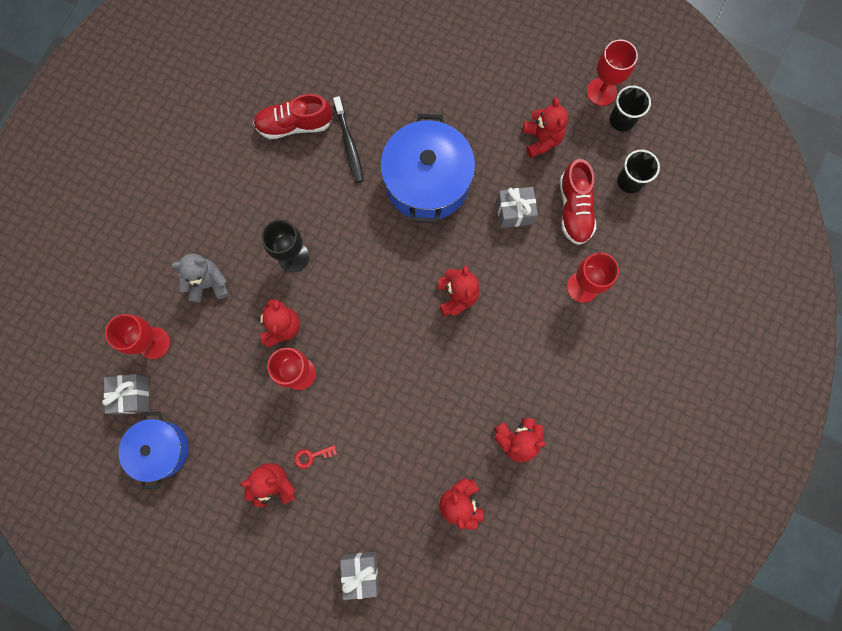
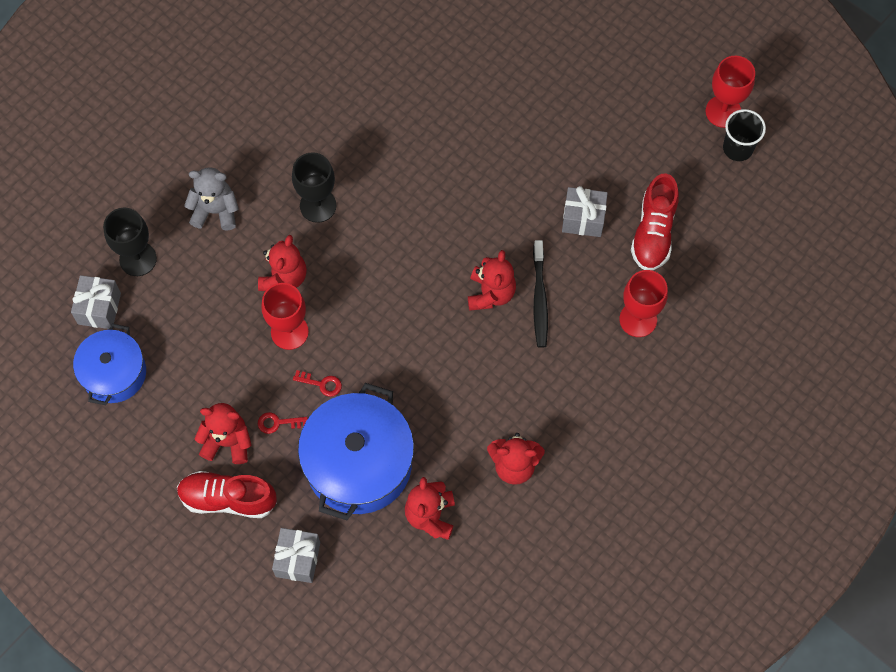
camera: 15 degrees right, 10 degrees down
red goblet [105,314,170,359] -> black goblet [103,208,157,276]
red shoe [253,94,332,139] -> red shoe moved to [177,471,277,518]
black toothbrush [333,96,364,183] -> black toothbrush moved to [533,240,548,348]
blue pot [380,114,475,223] -> blue pot moved to [298,383,414,520]
red teddy bear [523,97,568,158] -> none
black cup [617,150,660,193] -> none
none -> red key [293,370,342,397]

